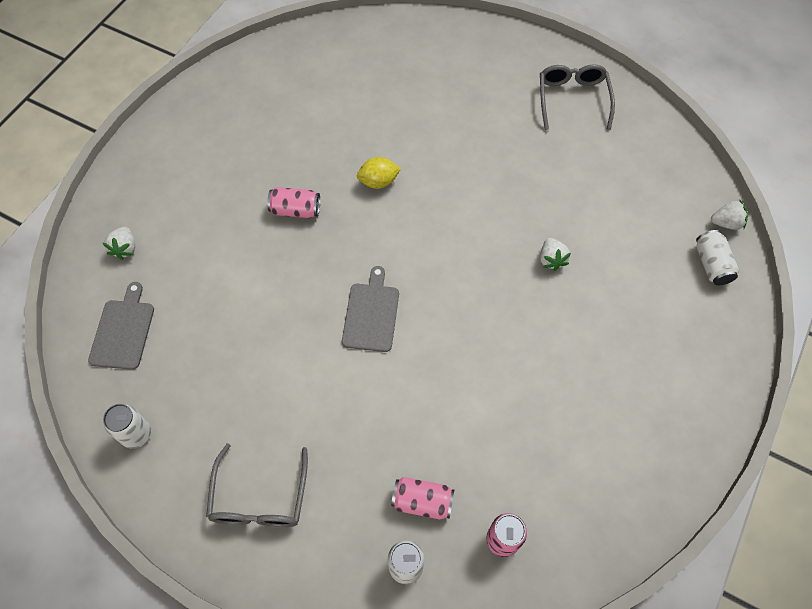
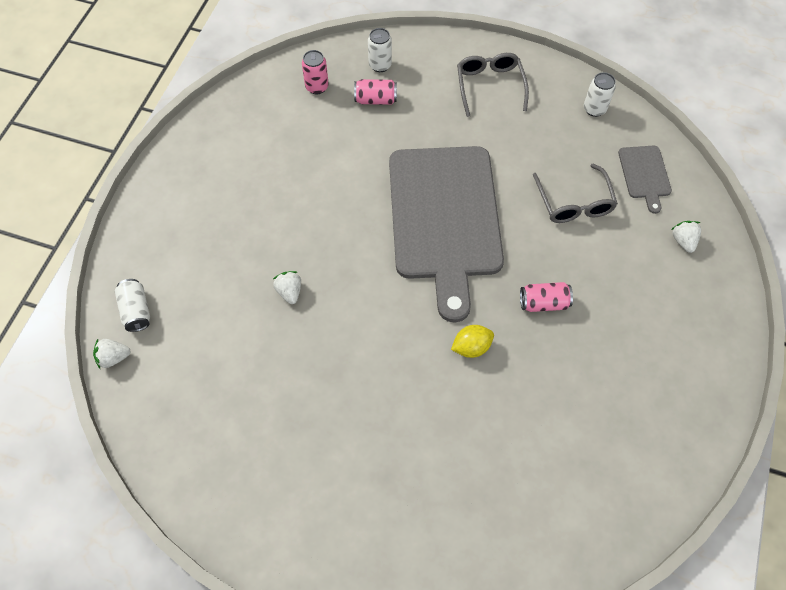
camera: 170 degrees right, 0 degrees up
grey cutting board [342,266,399,352] -> grey cutting board [389,146,504,322], size x2.41
grey glasses [540,64,615,130] -> grey glasses moved to [533,164,618,223]

